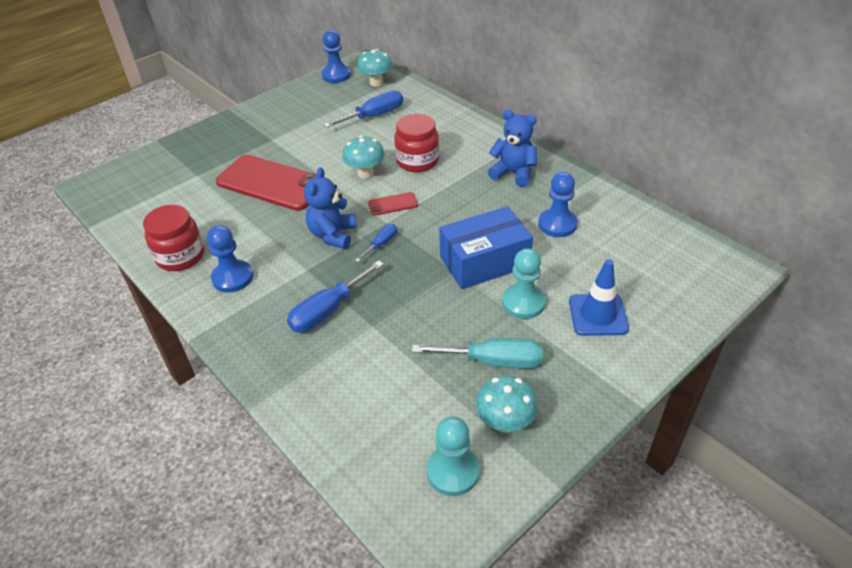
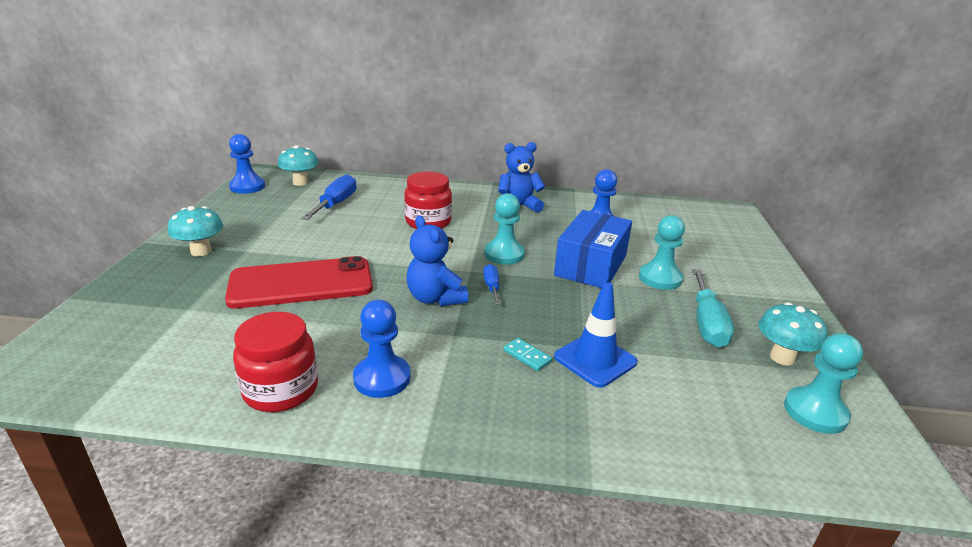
camera: 45 degrees left, 15 degrees down
blue screwdriver [287,260,384,332] -> turquoise domino [503,338,552,371]
turquoise mushroom [342,135,385,179] -> turquoise mushroom moved to [168,206,223,256]
red phone [368,192,418,215] -> none
turquoise screwdriver [412,338,543,369] -> turquoise screwdriver turned 135 degrees clockwise [693,269,734,347]
blue traffic cone [569,259,629,336] -> blue traffic cone moved to [554,282,637,388]
none -> turquoise pawn [484,193,525,265]

